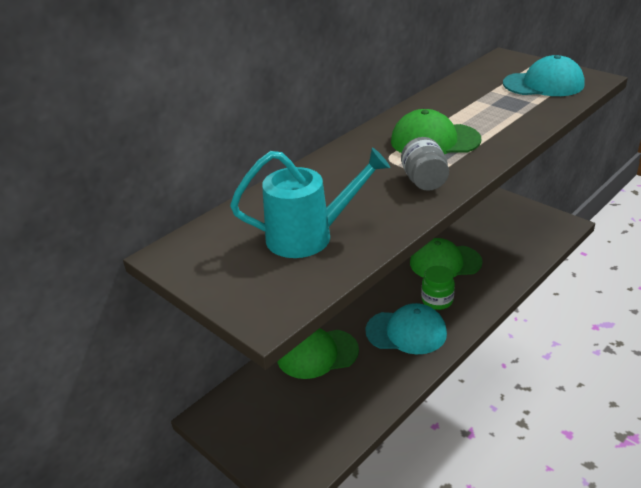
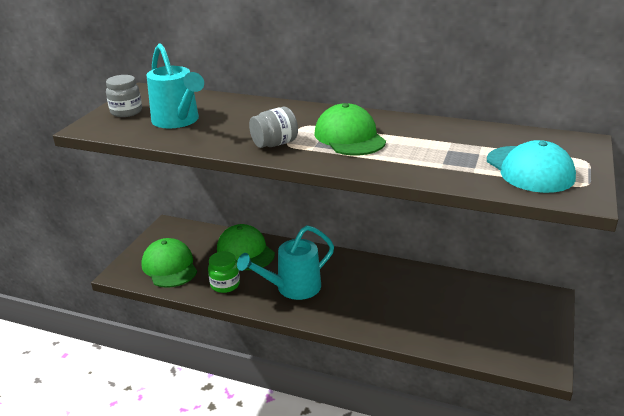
camera: 65 degrees right, 5 degrees down
turquoise cap [365,303,447,354] -> turquoise watering can [237,225,334,300]
green cap [410,238,483,278] -> green cap moved to [141,238,197,288]
green jar [421,266,455,310] -> green jar moved to [208,251,240,293]
none -> grey jar [106,75,142,117]

